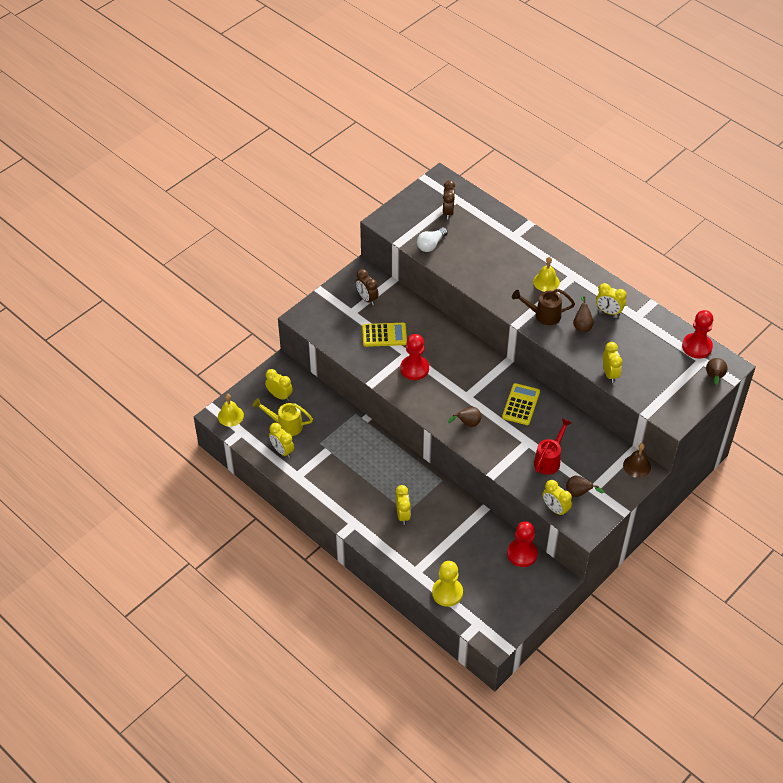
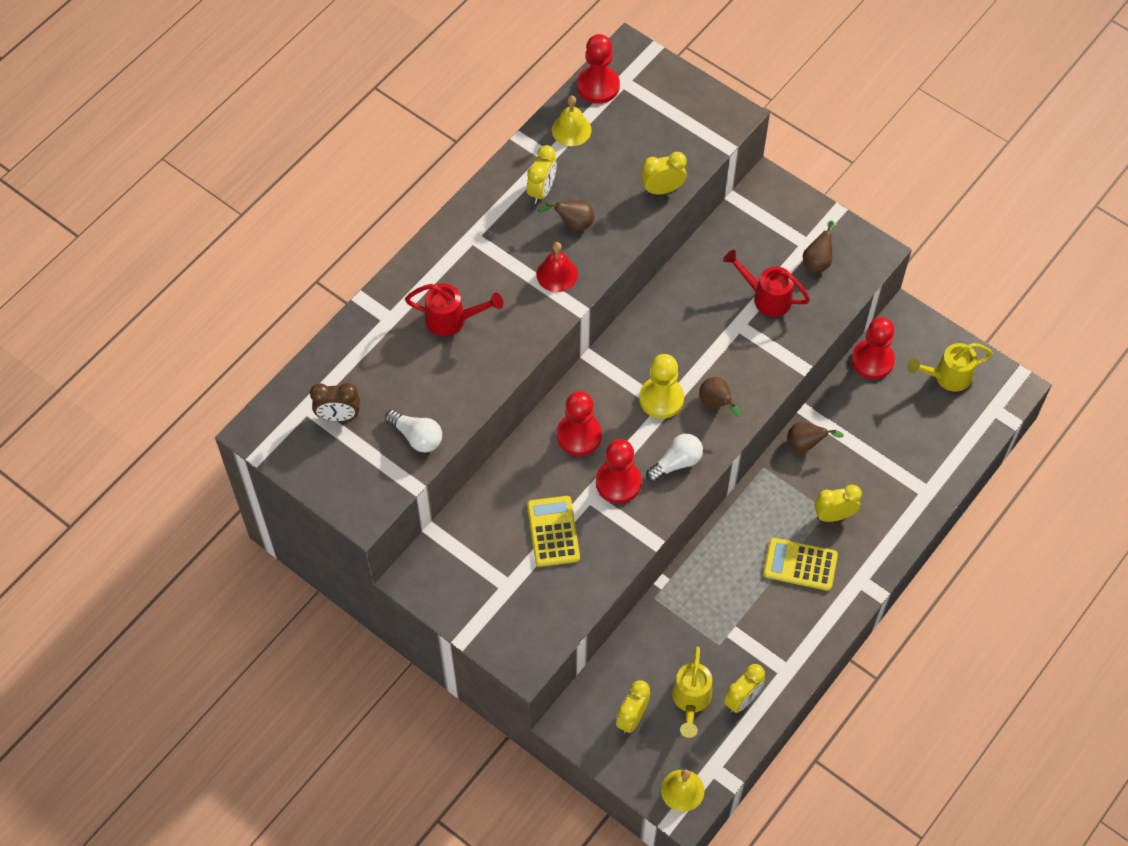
camera: 95 degrees left, 10 degrees up
brown clock [356,269,379,305] -> none
yellow pawn [432,561,463,607] -> yellow pawn moved to [639,354,684,419]
yellow calculator [502,383,540,425] -> yellow calculator moved to [763,538,838,591]
brown watering can [512,289,575,325] -> red bell [536,242,578,292]
yellow bell [533,257,560,292] -> yellow bell moved to [552,95,592,146]
yellow clock [543,480,572,517] -> none
brown bell [623,443,651,478] -> none
brown pear [706,358,727,385] -> brown pear moved to [787,422,844,452]
none -> red watering can [405,284,503,336]
none -> red pawn [557,391,602,456]
none -> white light bulb [646,434,703,482]
none -> yellow watering can [907,343,993,392]

